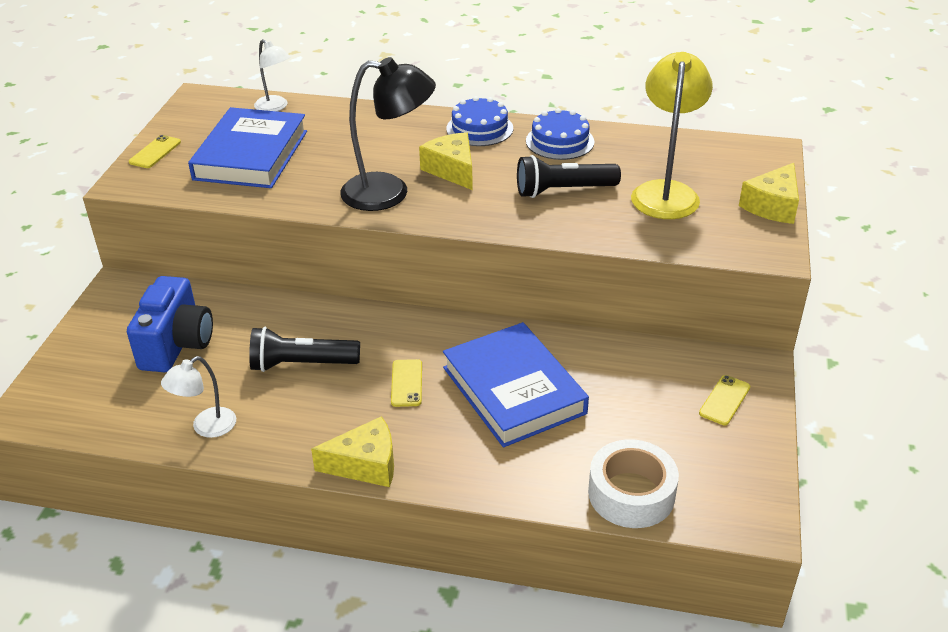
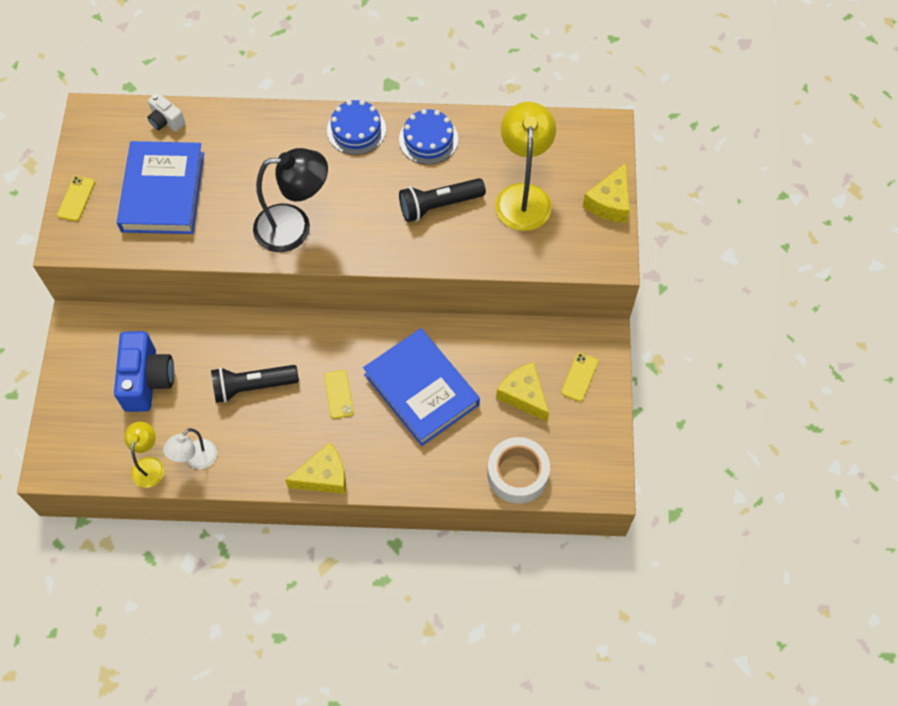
camera: 10 degrees left, 25 degrees up
white lamp [254,39,291,111] -> white camera [147,93,185,132]
yellow cheese [419,132,473,190] -> yellow cheese moved to [496,362,549,422]
none -> yellow lamp [124,422,164,488]

